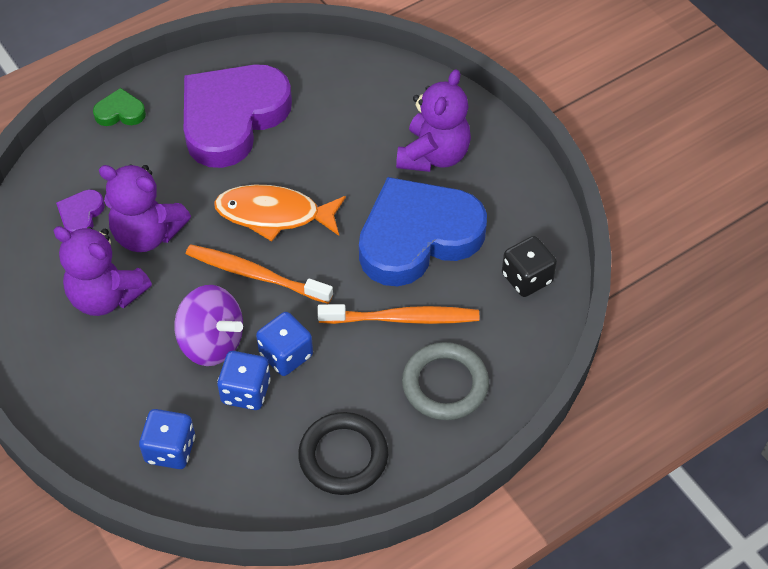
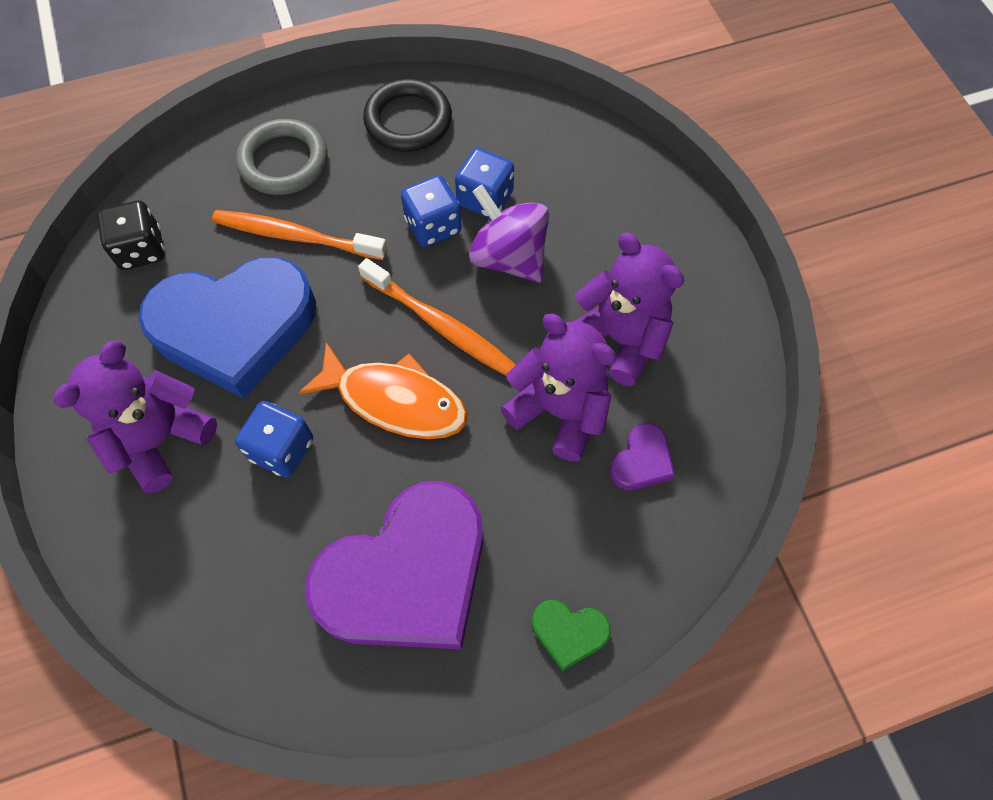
camera: 165 degrees left, 10 degrees up
blue dice [139,409,195,469] -> blue dice moved to [235,401,313,477]

